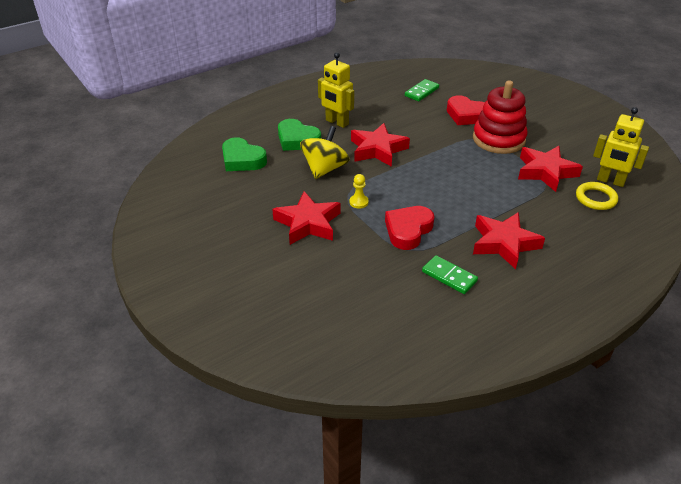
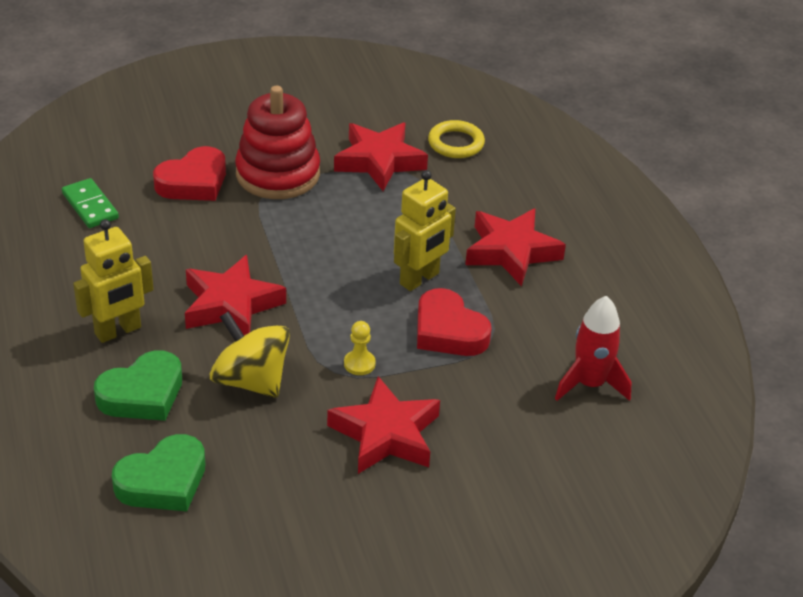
camera: 75 degrees left, 0 degrees up
green domino [422,255,478,294] -> none
yellow robot [593,107,649,187] -> yellow robot moved to [394,170,456,291]
none -> red rocket [555,296,631,401]

